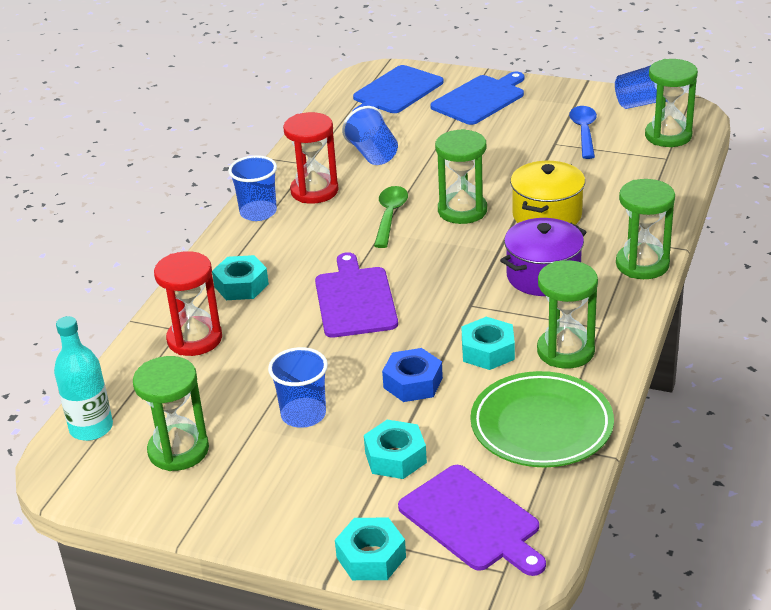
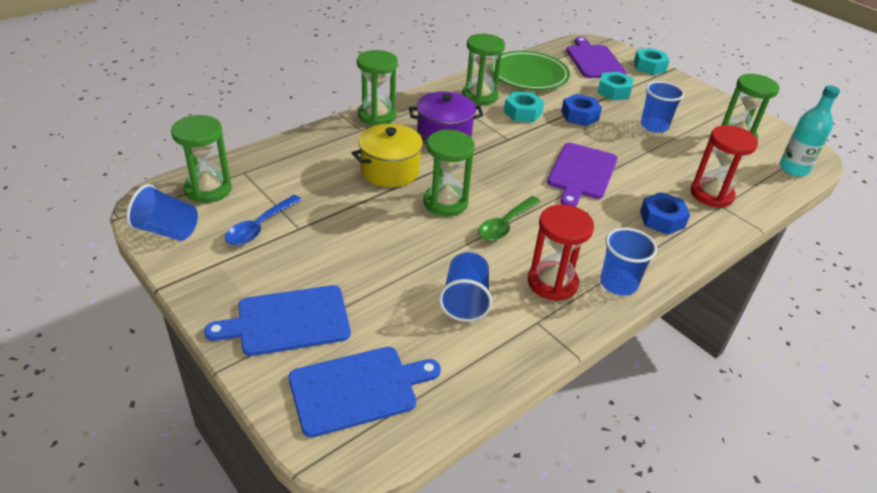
camera: 155 degrees left, 5 degrees up
turquoise nut [212,255,269,300] -> blue nut [640,192,690,235]

